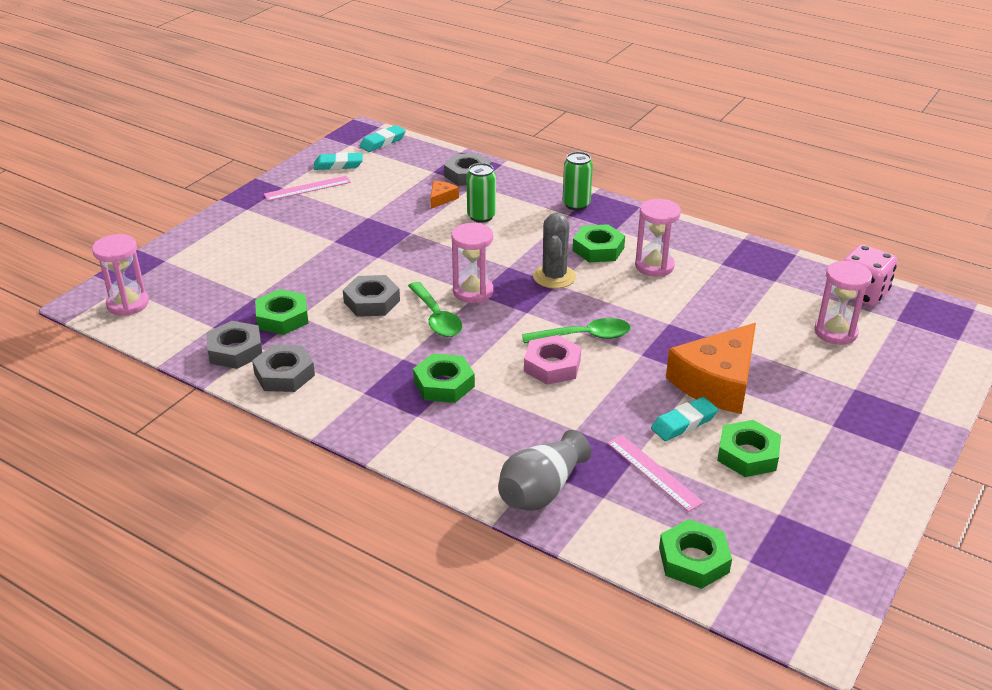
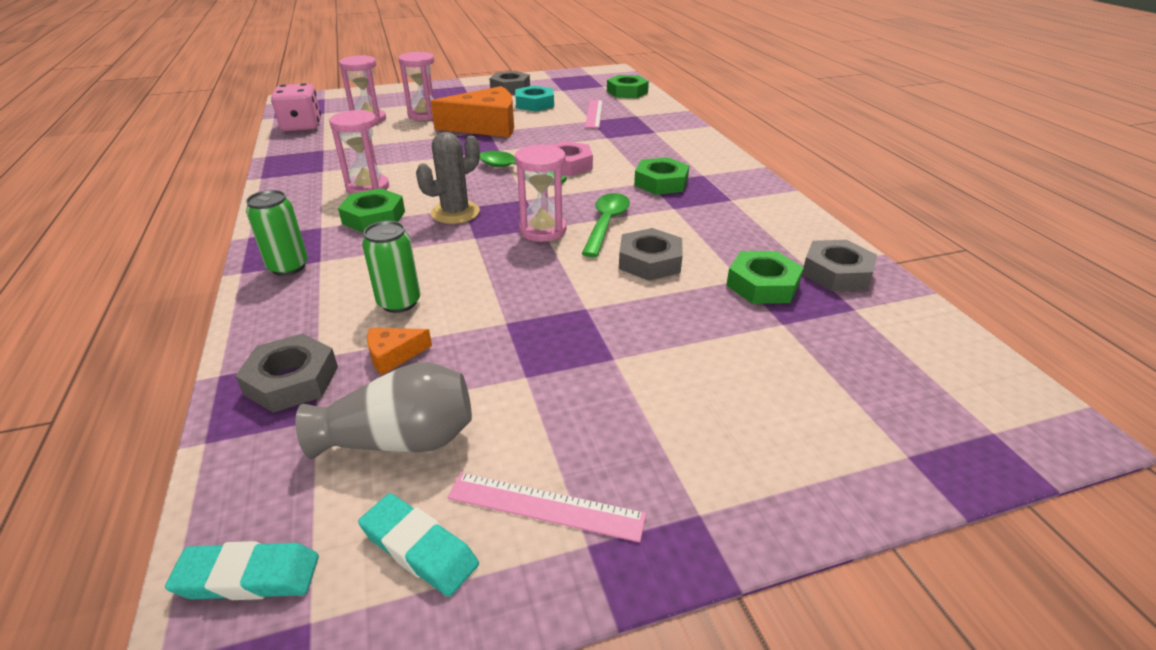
camera: 140 degrees left, 0 degrees up
pink hourglass [92,234,149,316] -> pink hourglass moved to [398,52,434,121]
grey nut [252,345,315,392] -> grey nut moved to [489,71,530,94]
grey vase [498,430,591,510] -> grey vase moved to [296,362,472,459]
turquoise eraser [651,397,718,441] -> none
green nut [717,420,781,477] -> turquoise nut [515,85,554,112]

